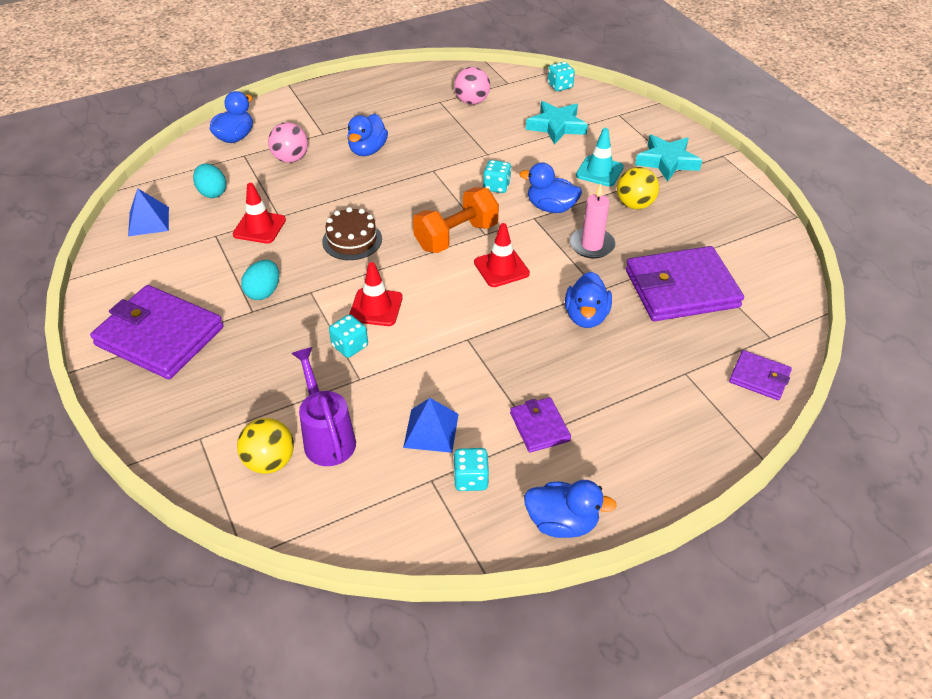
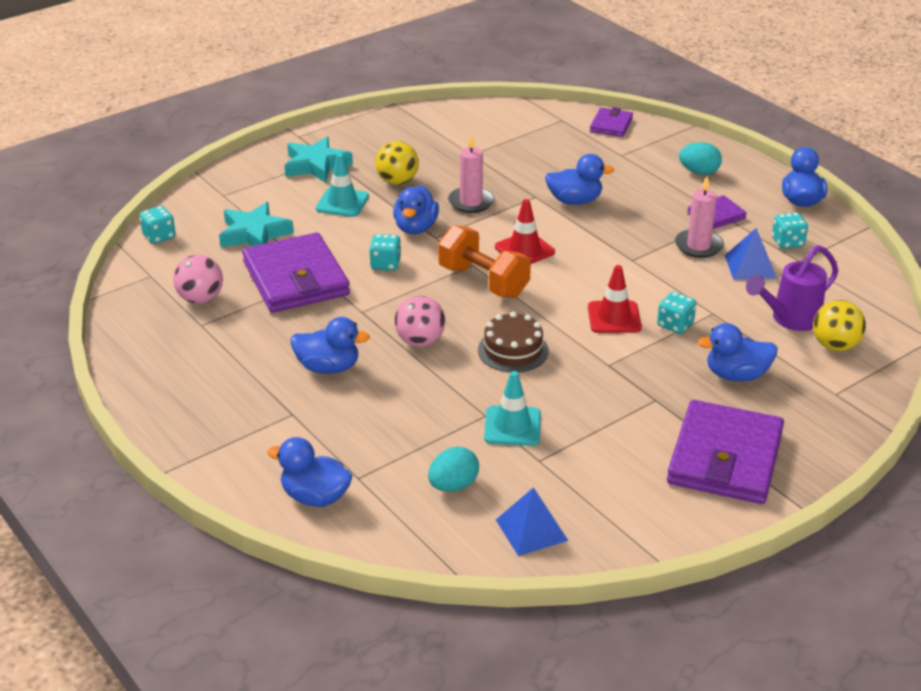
camera: 100 degrees left, 10 degrees down
red traffic cone [233,183,286,244] -> turquoise traffic cone [484,371,541,446]
turquoise egg [241,260,279,300] -> turquoise egg moved to [679,142,722,175]
pink ball [268,122,308,163] -> pink ball moved to [394,296,445,347]
purple wallet [626,246,744,321] -> purple wallet moved to [242,233,350,313]
none -> pink candle [675,176,724,258]
none -> blue duck [697,323,778,381]

